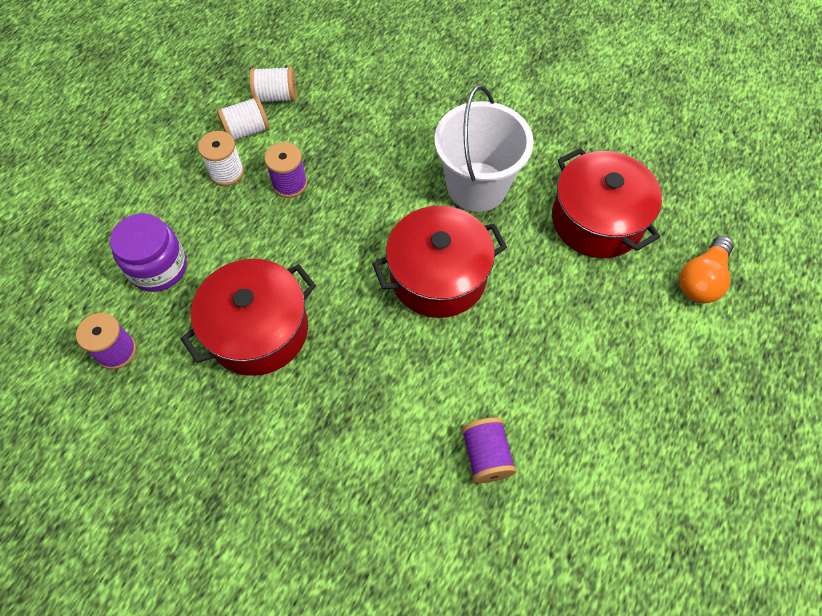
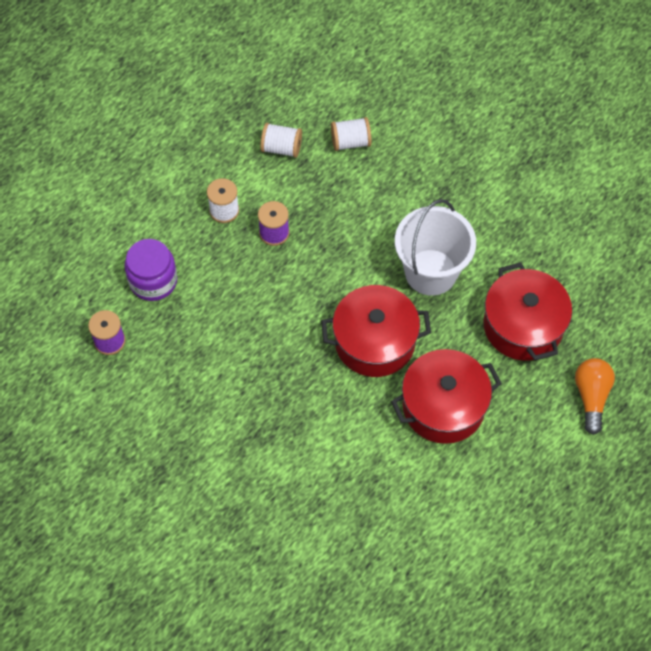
camera: 15 degrees right, 0 degrees up
red pot [181,259,316,376] -> red pot moved to [391,349,502,444]
white spool [217,96,269,141] -> white spool moved to [331,117,372,151]
purple spool [461,418,516,483] -> none
orange light bulb [679,236,734,303] -> orange light bulb turned 135 degrees clockwise [575,358,615,435]

